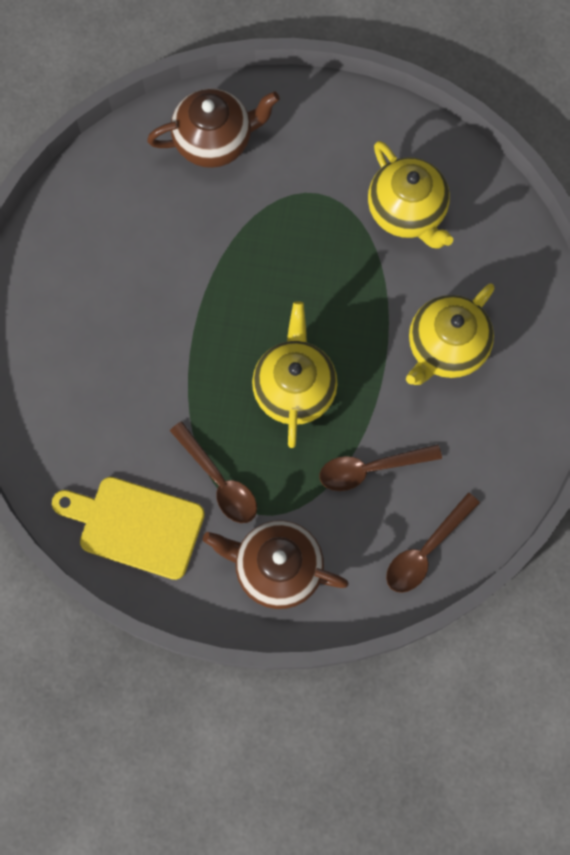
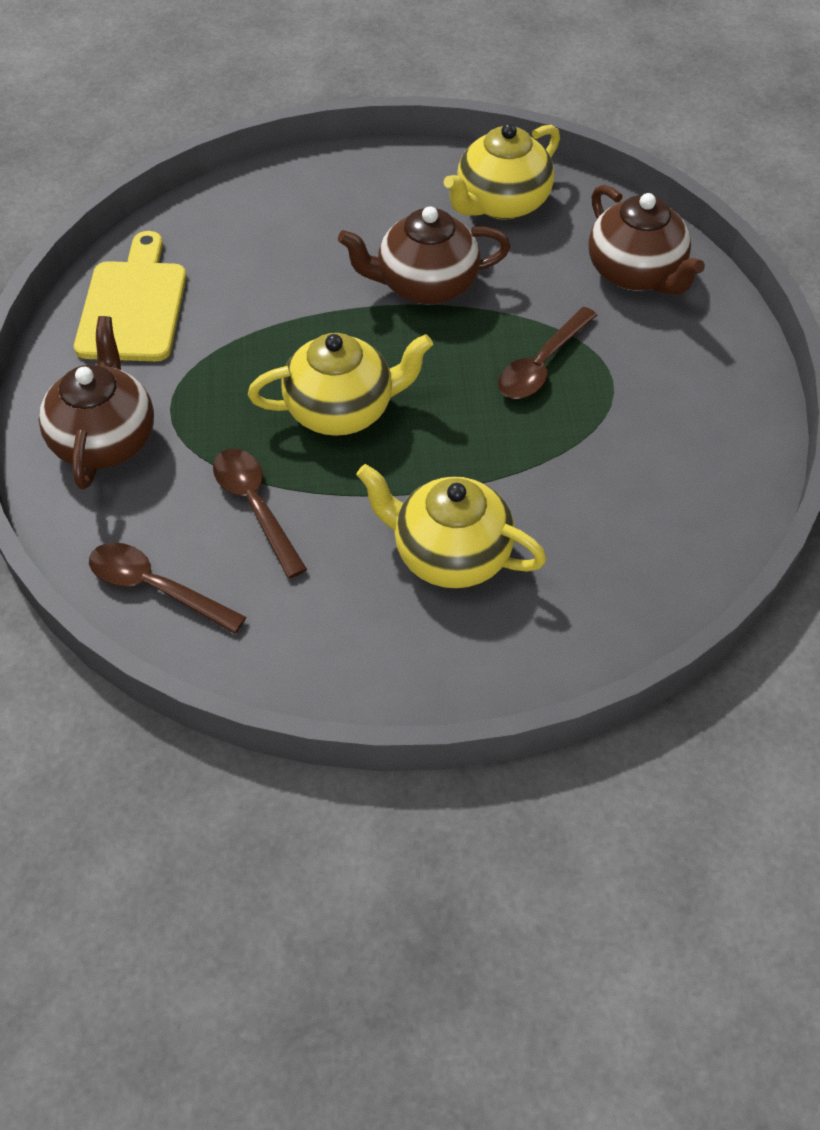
camera: 75 degrees right, 20 degrees down
brown spoon [170,421,257,523] -> brown spoon moved to [498,307,597,399]
yellow teapot [368,141,453,249] -> yellow teapot moved to [444,123,560,220]
none -> brown teapot [338,206,511,305]

